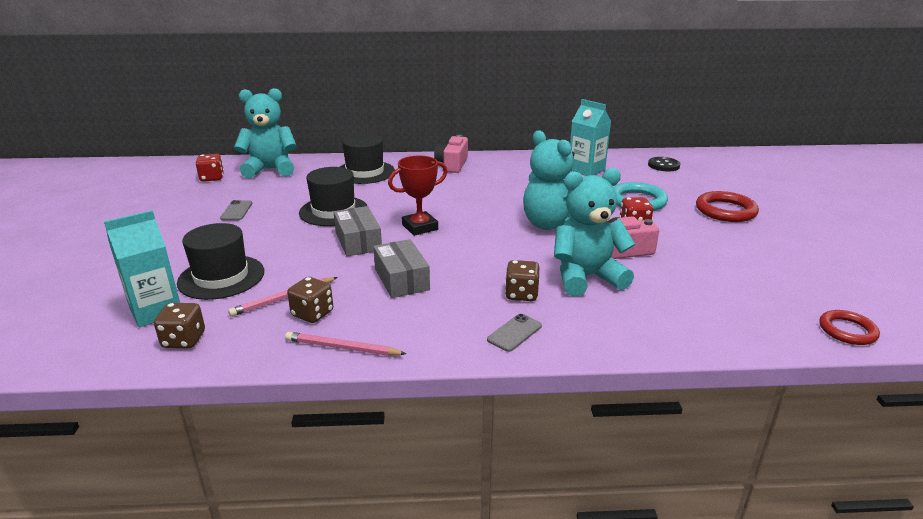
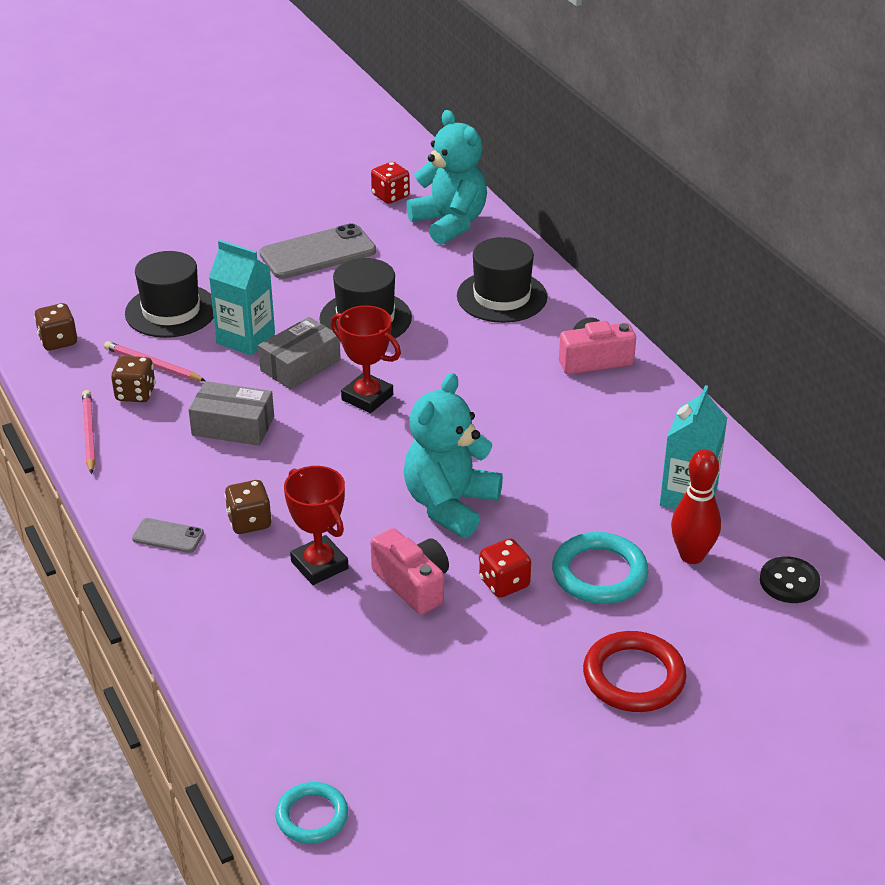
camera: 65 degrees right, 10 degrees up
turquoise carton [104,210,180,327] -> turquoise carton moved to [209,240,275,355]
grey phone [220,200,252,220] -> grey phone [259,223,376,279], size x2.04
grey box [373,239,430,298] -> grey box turned 60 degrees clockwise [189,381,274,446]
turquoise teddy bear [554,168,635,296] -> red trophy [284,466,348,585]
red ring [819,310,880,345] -> turquoise ring [276,782,348,844]
none -> red bowling pin [671,449,721,564]

